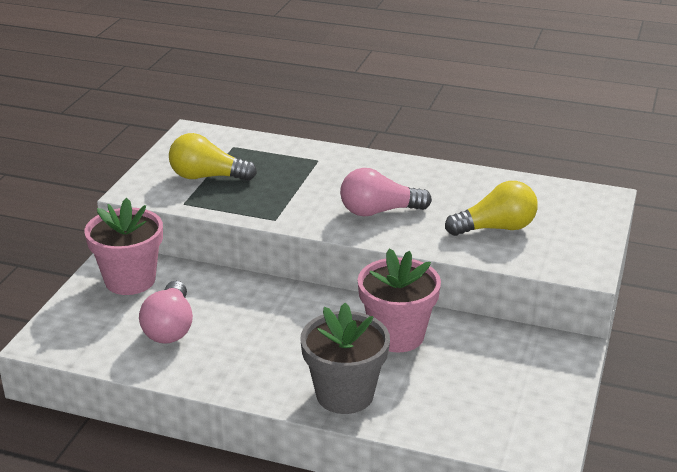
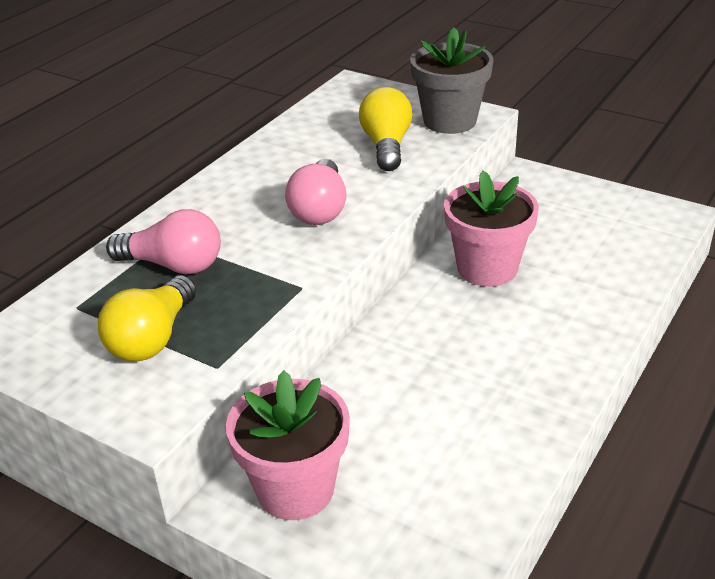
camera: 75 degrees left, 5 degrees up
pink light bulb [139,281,193,344] -> pink light bulb moved to [106,209,221,274]
grey flower pot [301,303,390,414] -> grey flower pot moved to [410,27,494,134]

